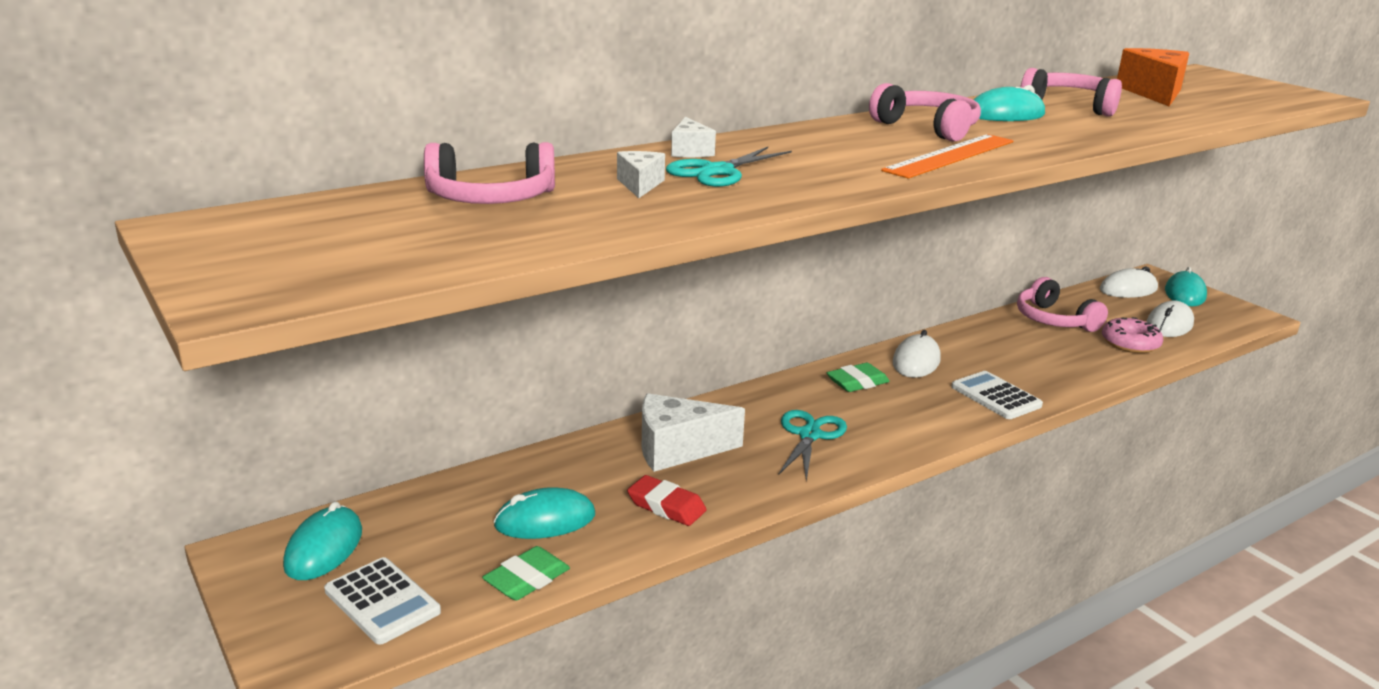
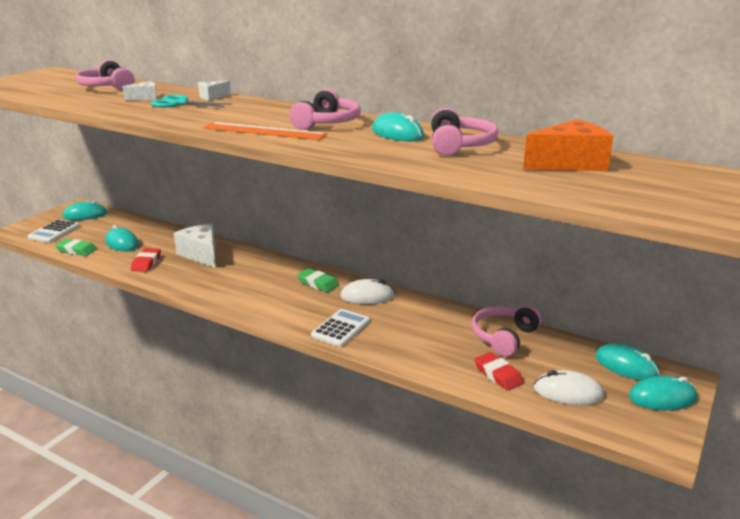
camera: 65 degrees right, 0 degrees up
turquoise scissors [778,410,847,481] -> none
white mouse [1100,267,1158,298] -> turquoise mouse [595,343,660,381]
pink donut [1102,317,1163,353] -> red eraser [474,352,524,391]

